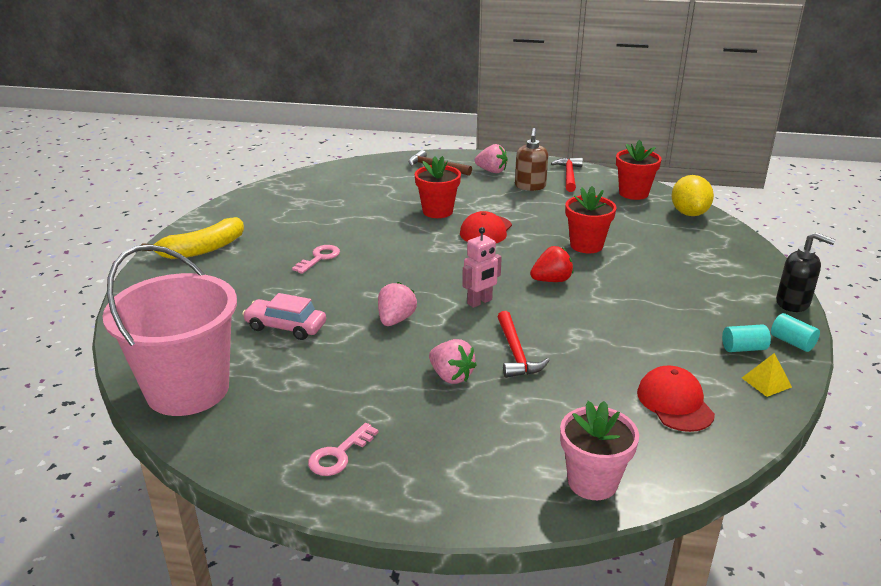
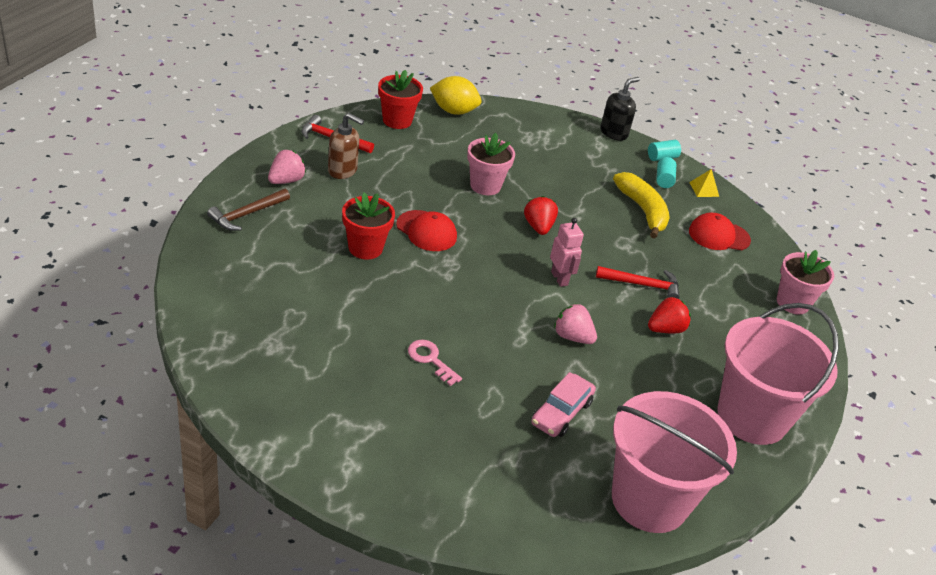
camera: 80 degrees left, 10 degrees up
yellow banana [141,217,244,259] -> yellow banana moved to [613,172,670,239]
pink key [308,423,379,476] -> pink bucket [717,303,839,445]
pink strawberry [429,339,477,384] -> red strawberry [648,297,691,333]
red flower pot [565,186,616,253] -> pink flower pot [467,133,515,195]

